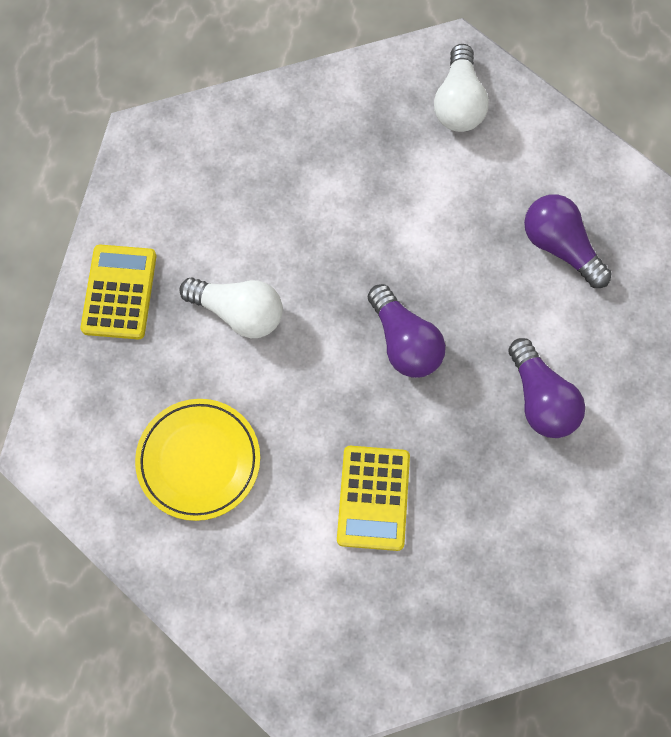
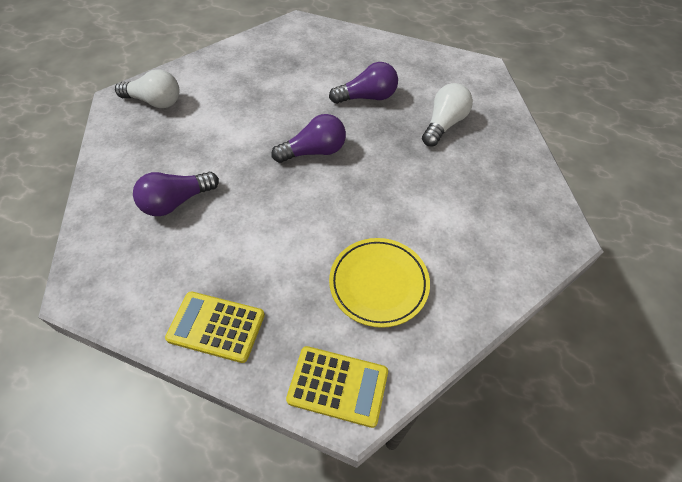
camera: 80 degrees left, 15 degrees down
white light bulb [179,277,283,338] -> white light bulb moved to [422,83,473,146]
yellow calculator [337,446,410,551] -> yellow calculator moved to [286,346,388,428]
purple light bulb [524,194,612,288] -> purple light bulb moved to [133,172,219,216]

